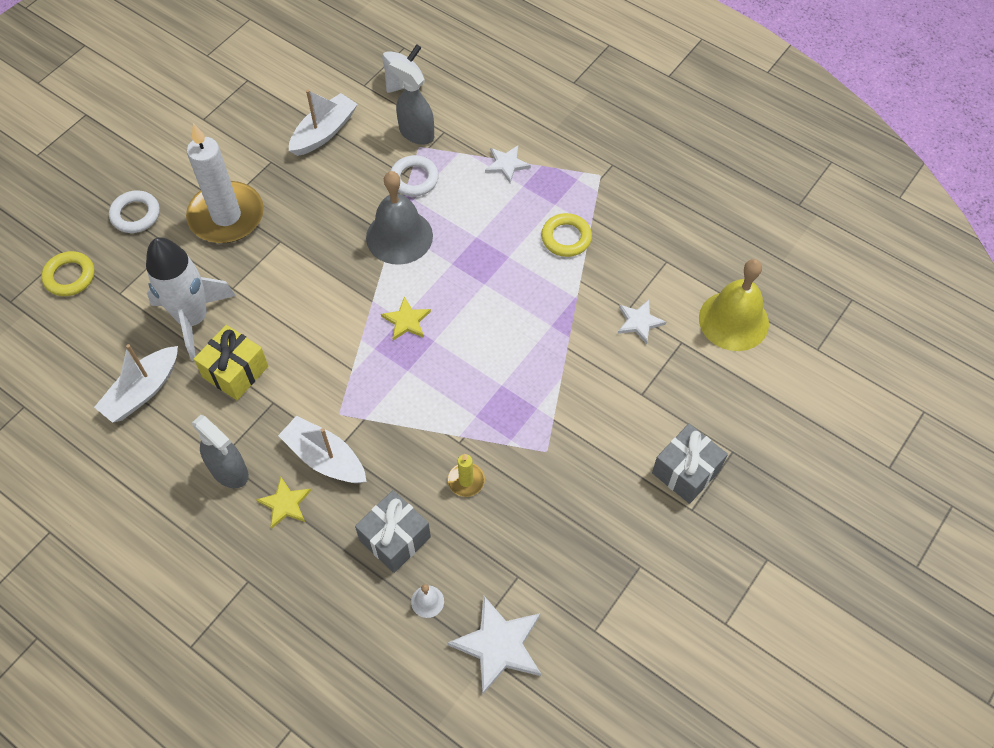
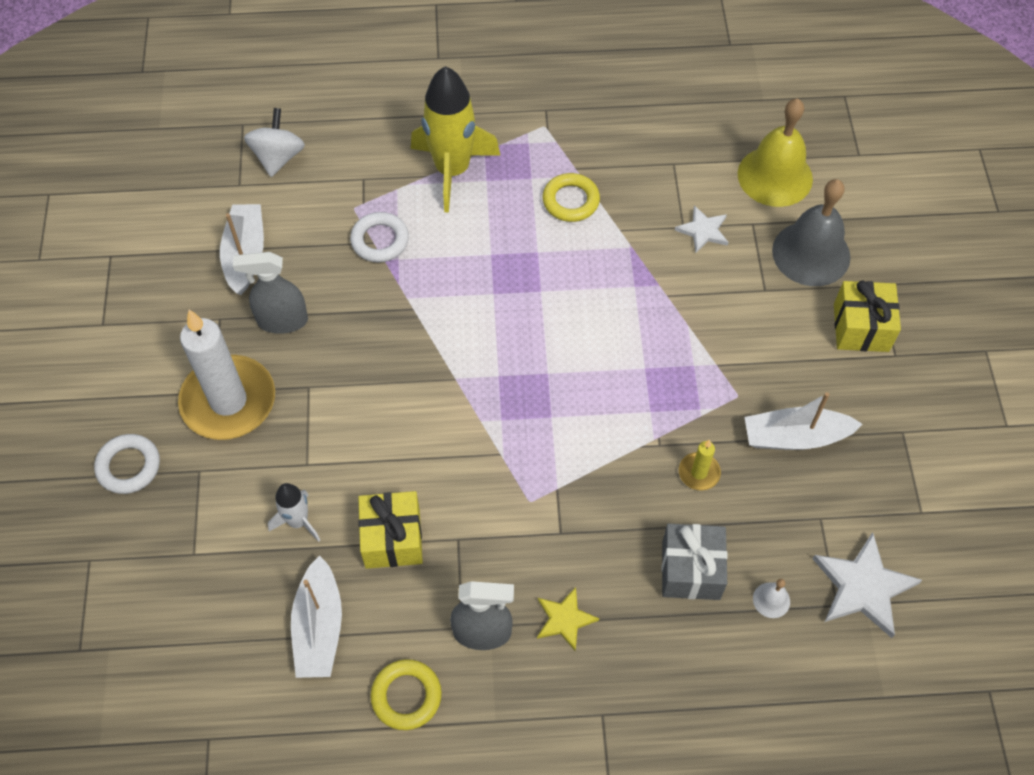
camera: 40 degrees left, 0 degrees up
yellow ring [41,251,94,296] -> yellow ring moved to [370,659,442,730]
white rocket [146,237,236,361] -> white rocket [268,483,320,542], size x0.51
white boat [278,416,367,483] -> white boat moved to [745,392,862,450]
grey bell [366,171,433,265] -> grey bell moved to [772,179,850,286]
yellow star [381,297,431,341] -> none
grey spray bottle [389,59,434,145] -> grey spray bottle moved to [233,252,308,334]
white star [485,146,531,183] -> yellow rocket [411,66,501,213]
grey gift [652,424,728,504] -> yellow gift [834,281,901,352]

